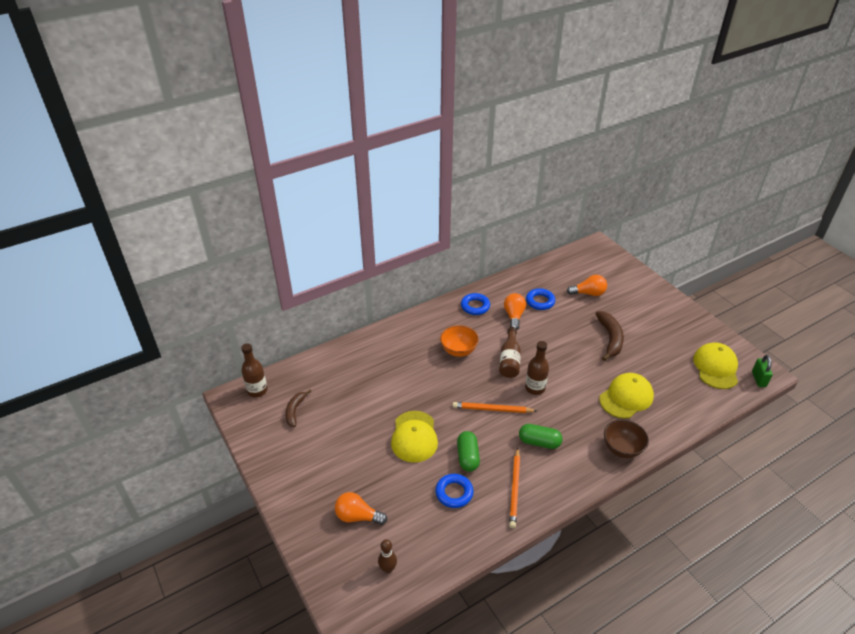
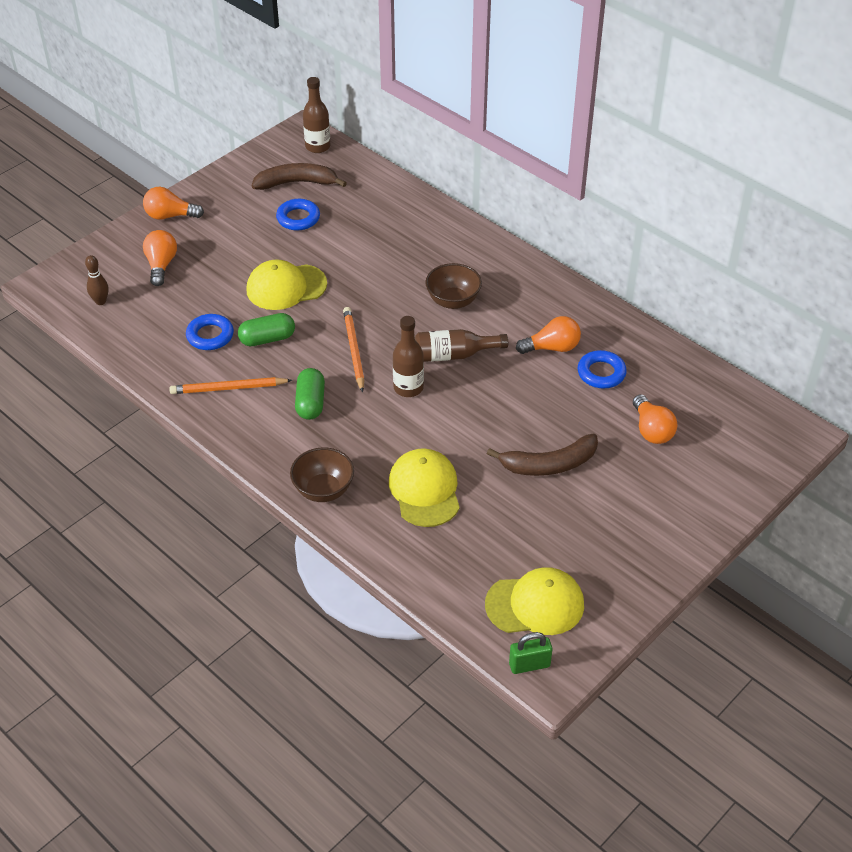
camera: 75 degrees right, 5 degrees up
brown banana [285,389,312,427] -> brown banana [252,163,347,190], size x1.56
orange bowl [440,325,479,357] -> brown bowl [425,263,482,309]
blue ring [461,293,490,315] -> blue ring moved to [276,199,320,231]
yellow cap [599,373,654,419] -> yellow cap turned 135 degrees counterclockwise [389,448,460,527]
none -> orange light bulb [143,187,204,220]

